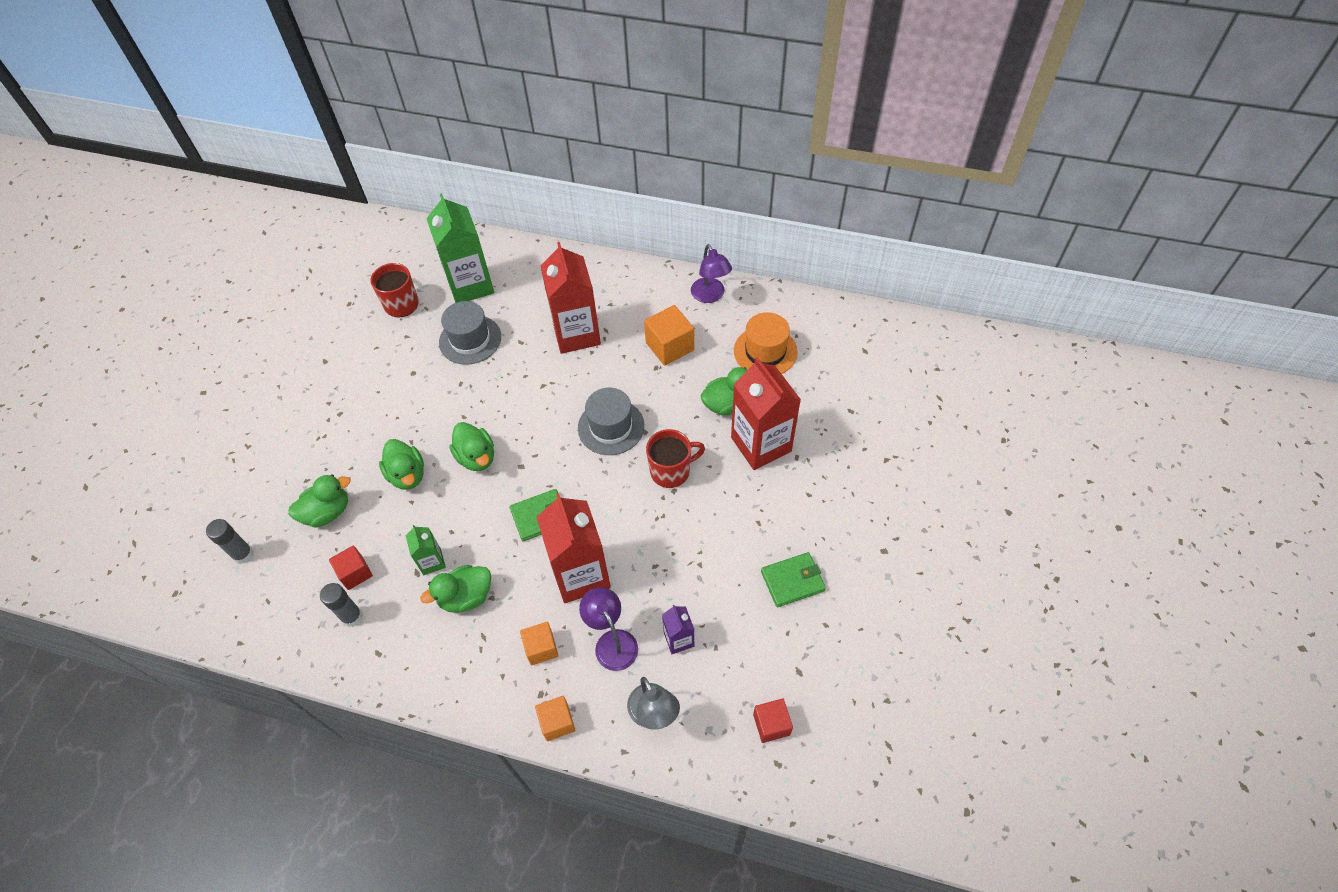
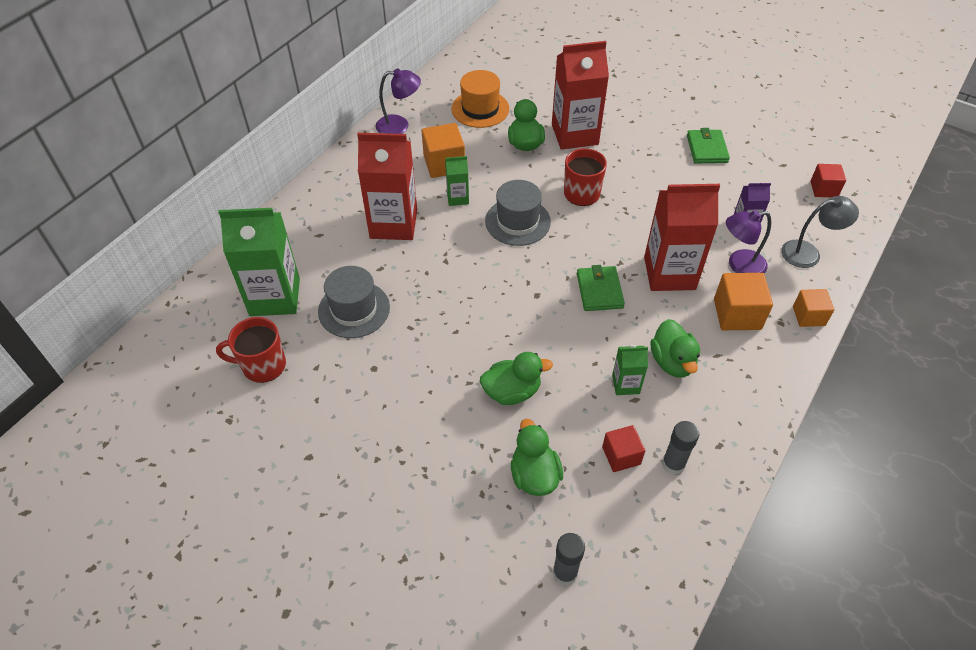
camera: 75 degrees left, 5 degrees down
green duck [449,422,494,471] -> none
orange cube [520,622,558,665] -> orange cube [714,273,773,330], size x1.54
none -> green carton [445,156,469,206]

